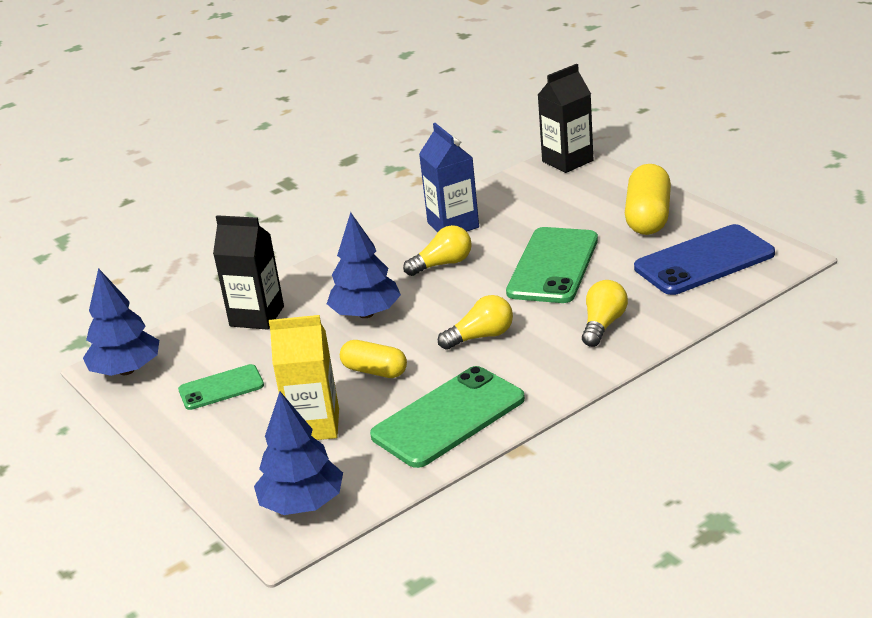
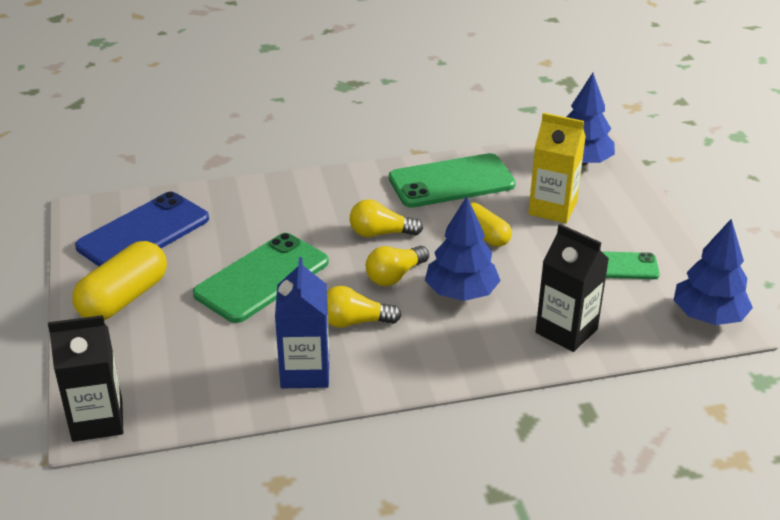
camera: 160 degrees left, 5 degrees up
yellow light bulb [582,280,628,347] -> yellow light bulb moved to [366,246,429,286]
blue phone [634,224,775,295] -> blue phone turned 45 degrees counterclockwise [75,192,209,266]

